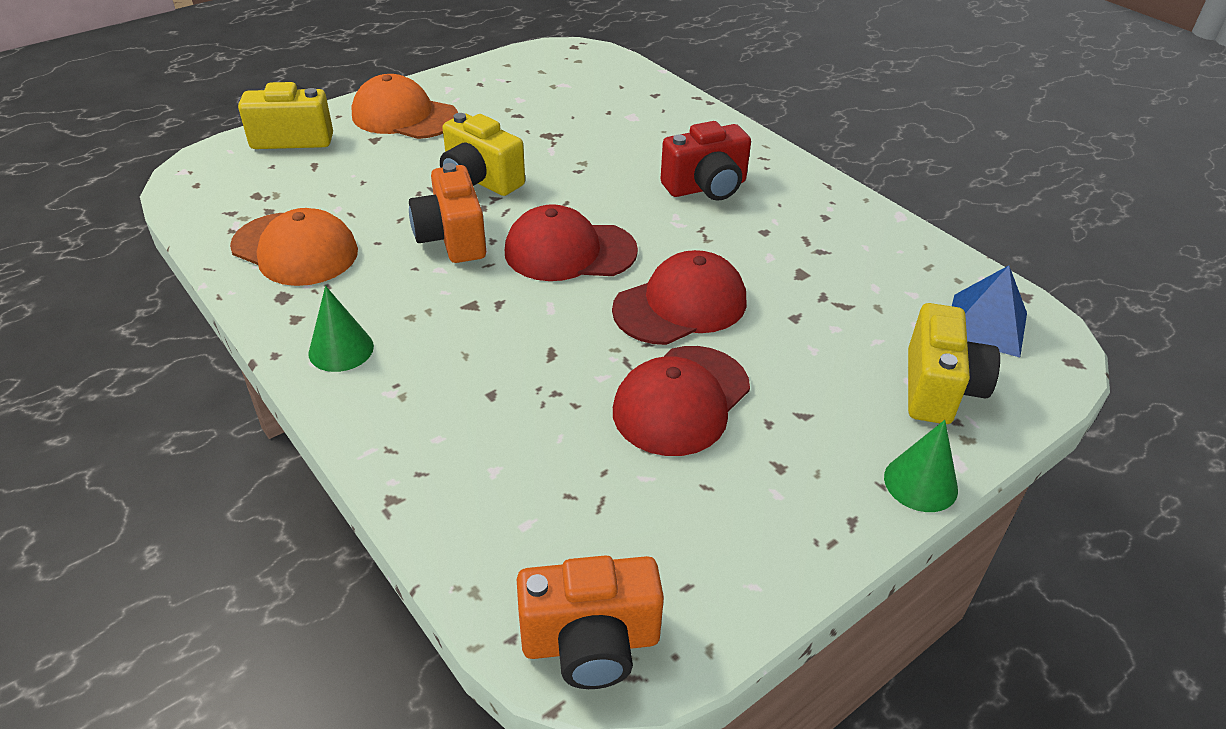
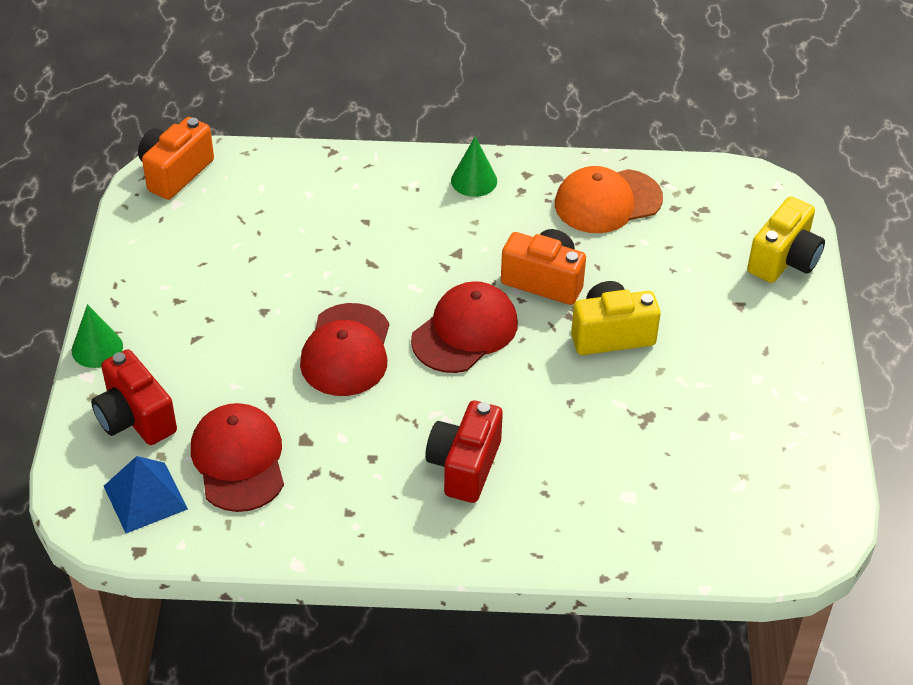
camera: 130 degrees right, 5 degrees up
orange cap [351,74,458,139] -> none
red cap [613,346,750,456] -> red cap moved to [191,403,284,512]
yellow camera [908,303,1000,424] -> red camera [91,349,177,445]

